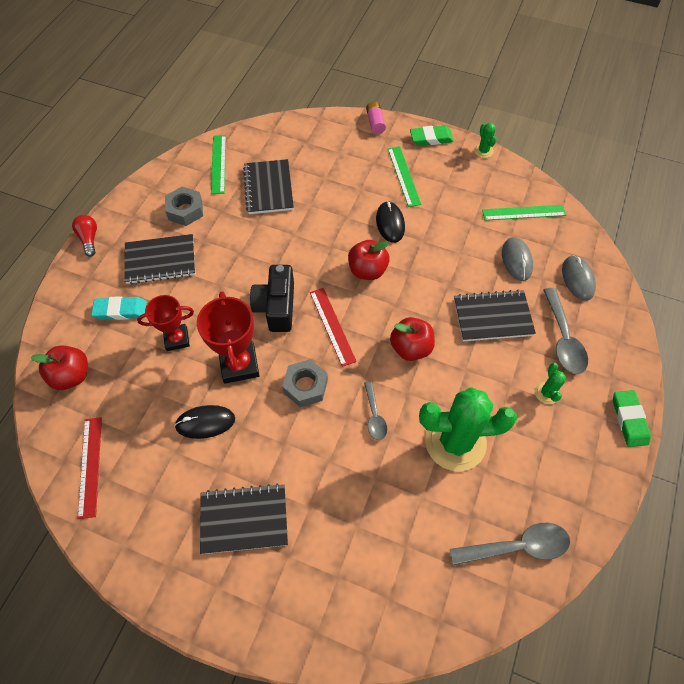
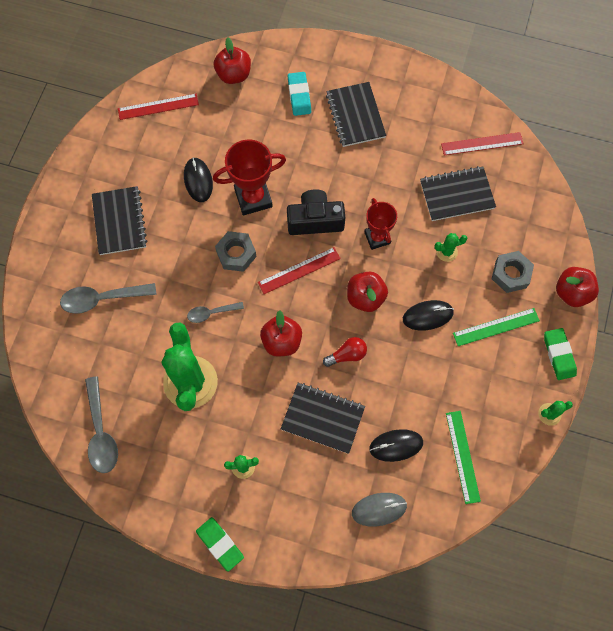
camera: 85 degrees right, 10 degrees up
red light bulb [72,215,97,257] -> red light bulb moved to [323,337,367,367]
red trophy [137,295,194,351] -> red trophy moved to [364,198,397,250]
grey nut [165,187,203,226] -> grey nut moved to [492,251,534,293]
green ruler [211,135,226,194] -> red ruler [441,132,523,156]
pink battery [366,101,386,134] -> red apple [556,267,599,307]
black notebook [454,290,536,341] -> black notebook turned 60 degrees counterclockwise [281,383,365,454]
grey mouse [502,237,533,281] -> black mouse [369,429,423,462]
grey spoon [543,288,588,374] -> grey spoon moved to [60,283,157,314]
green eraser [613,390,651,447] -> green eraser turned 60 degrees clockwise [196,517,244,572]
none -> green cactus [435,233,467,262]

